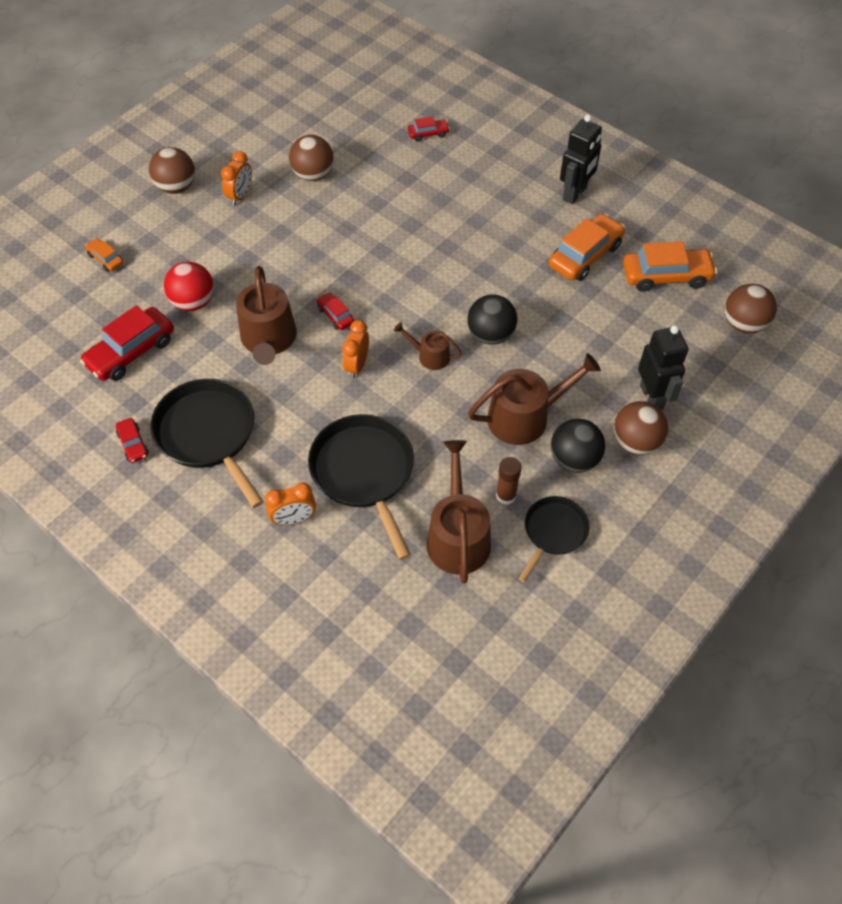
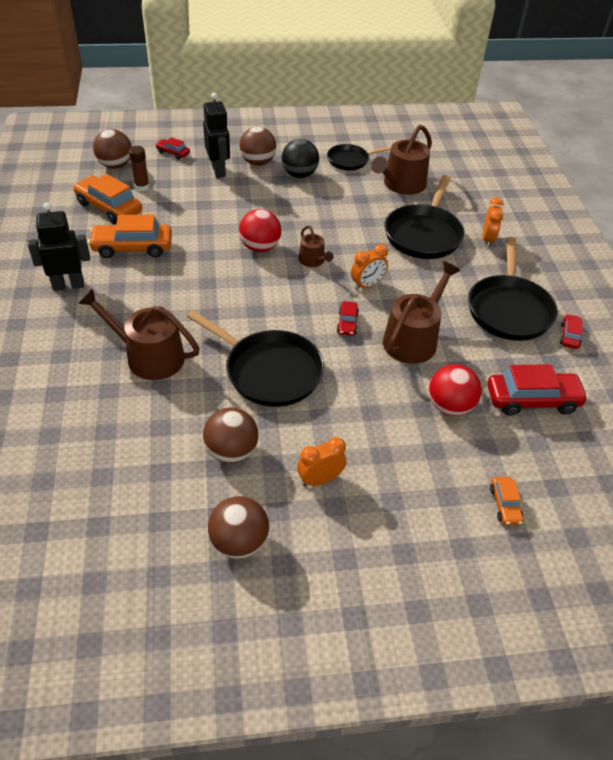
camera: 140 degrees left, 10 degrees down
brown ball [149,147,195,194] -> brown ball moved to [208,496,269,559]
orange clock [265,483,316,525] -> orange clock turned 75 degrees clockwise [483,197,504,247]
red car [408,116,450,142] -> red car moved to [156,137,190,160]
black ball [467,294,517,345] -> red ball [239,209,281,252]
brown watering can [468,353,601,445] -> brown watering can moved to [78,289,200,380]
brown glue stick [496,457,522,505] -> brown glue stick moved to [129,146,149,191]
black robot [638,325,688,410] -> black robot turned 135 degrees clockwise [203,93,230,178]
none -> black pan [187,310,324,407]

